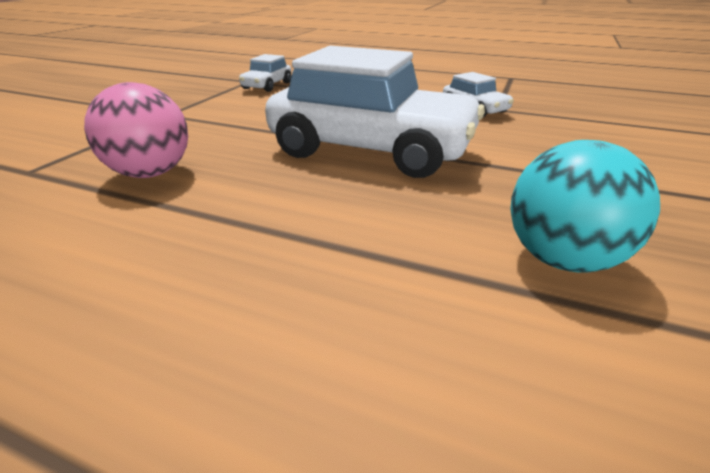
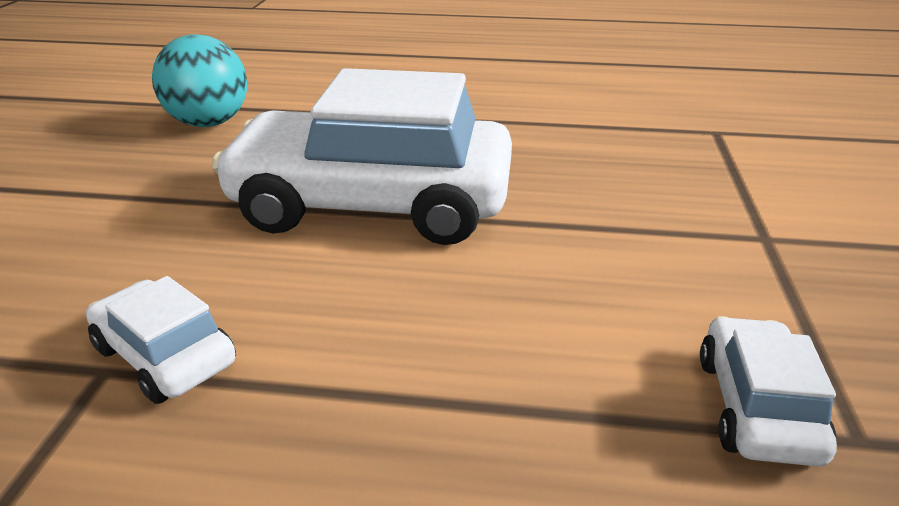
camera: 165 degrees right, 0 degrees up
pink ball [84,82,188,178] -> none

